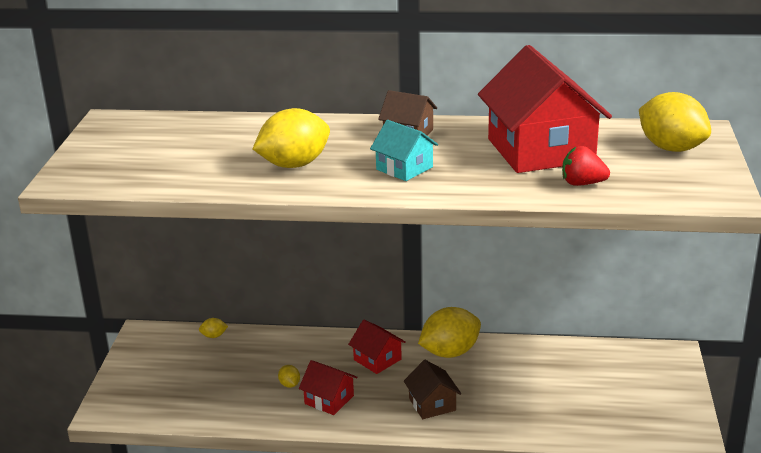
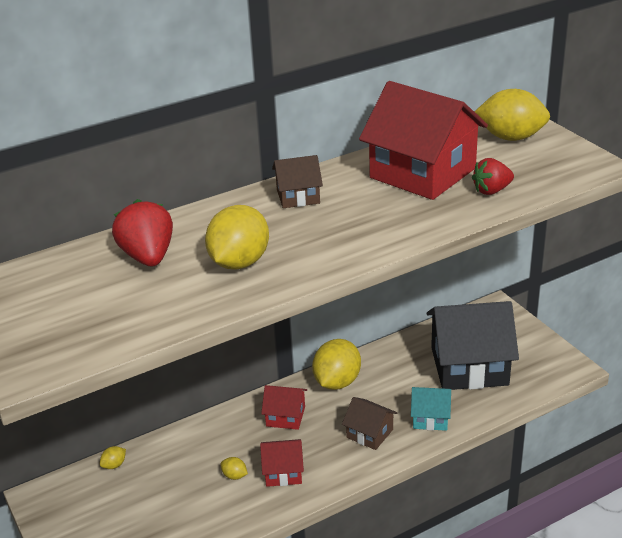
camera: 35 degrees left, 5 degrees up
turquoise house [370,120,438,181] -> turquoise house moved to [411,387,451,431]
none -> red strawberry [112,199,173,266]
none -> black house [427,301,519,390]

